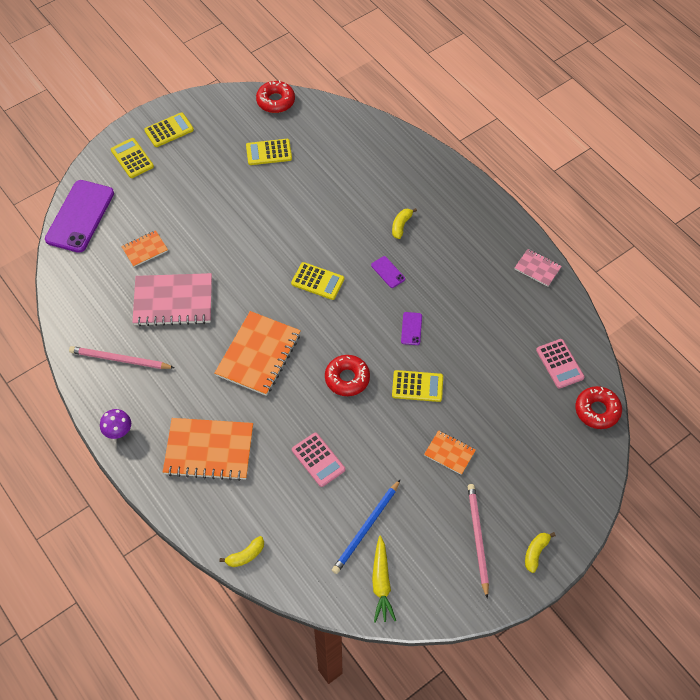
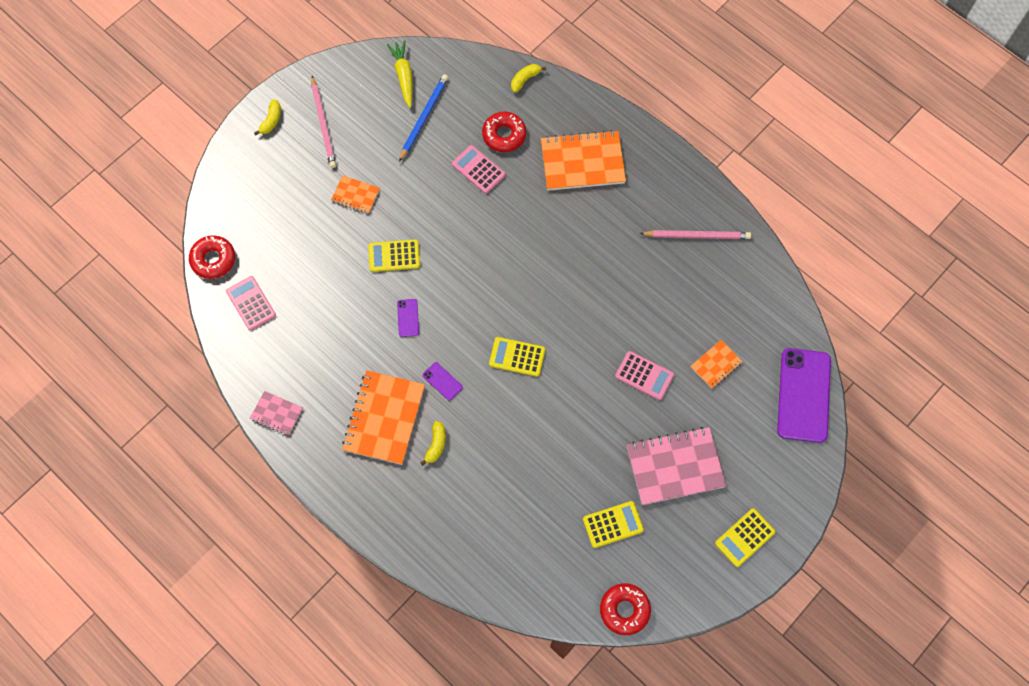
camera: 170 degrees right, 10 degrees up
purple mushroom [100,409,131,439] -> none
yellow calculator [111,138,154,178] -> none
pink notebook [132,273,212,326] -> pink notebook moved to [627,427,726,505]
orange notebook [215,311,301,396] -> orange notebook moved to [342,370,425,465]
red donut [325,355,370,396] -> red donut moved to [482,111,526,152]
none -> pink calculator [615,351,674,400]

